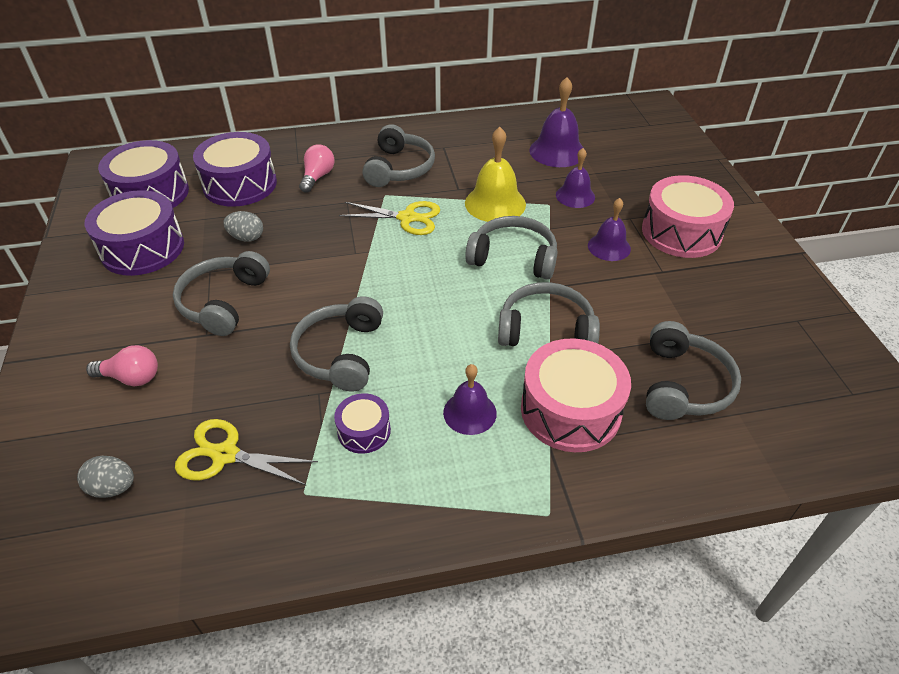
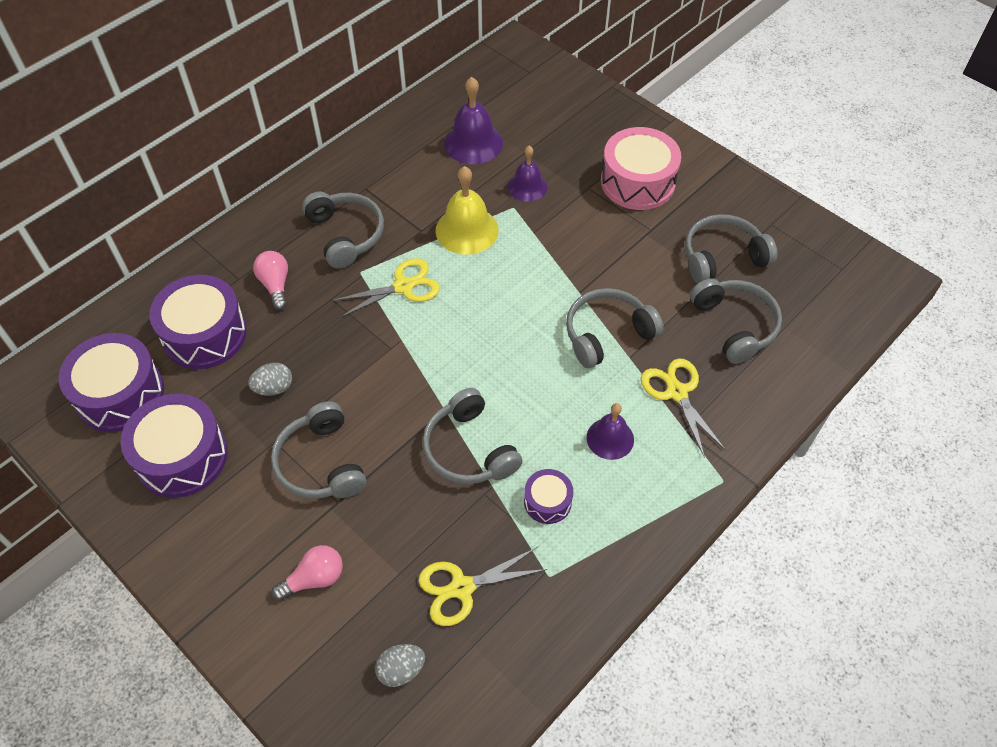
camera: 35 degrees left, 10 degrees up
grey headphones [465,216,558,280] -> grey headphones moved to [685,214,778,284]
pink drum [521,338,631,452] -> yellow scissors [641,359,726,458]
purple bell [588,198,631,261] -> none

